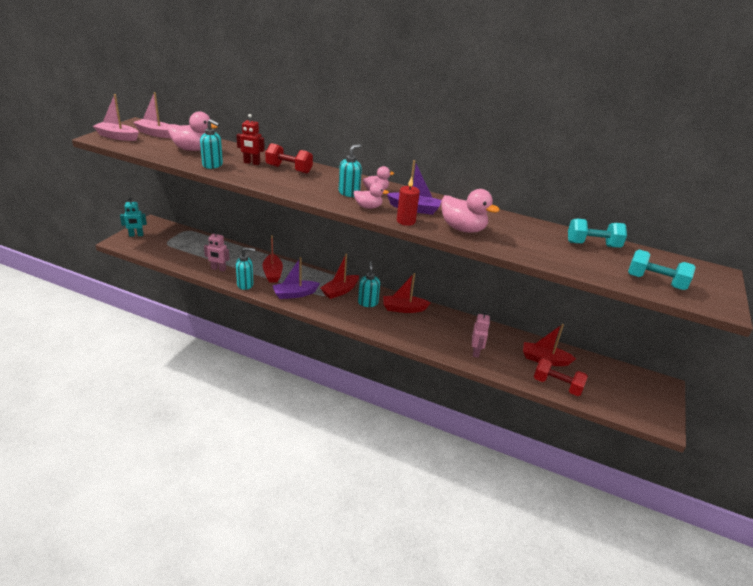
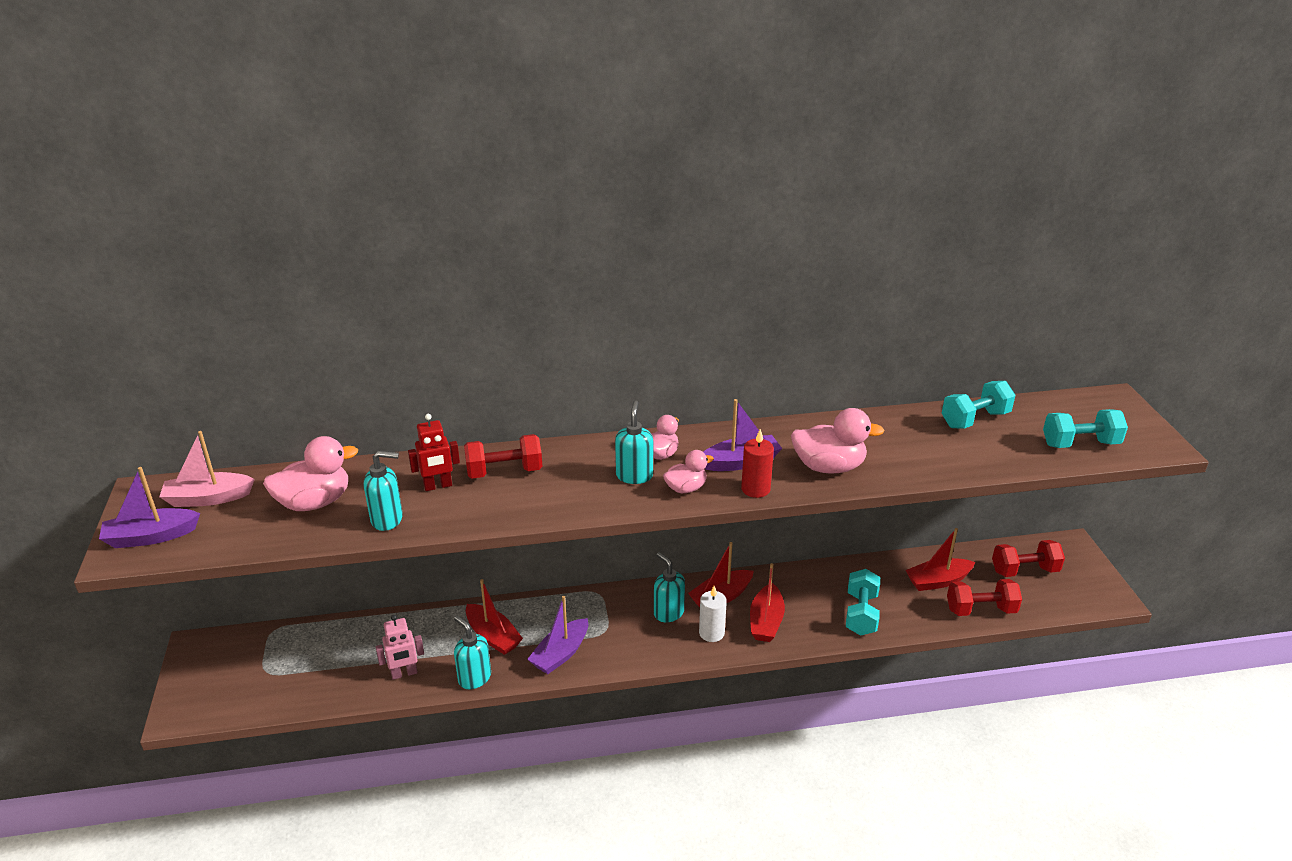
camera: 30 degrees left, 0 degrees up
pink boat [93,94,139,141] -> purple boat [99,467,200,548]
turquoise robot [120,197,147,237] -> none
turquoise soap dispenser [236,247,255,290] -> turquoise soap dispenser turned 90 degrees counterclockwise [454,616,491,689]
red boat [320,253,359,299] -> red boat moved to [750,563,785,642]
pink robot [472,311,490,358] -> turquoise dumbbell [846,569,880,636]
none -> white candle [699,586,727,642]
none -> red dumbbell [992,540,1065,577]

